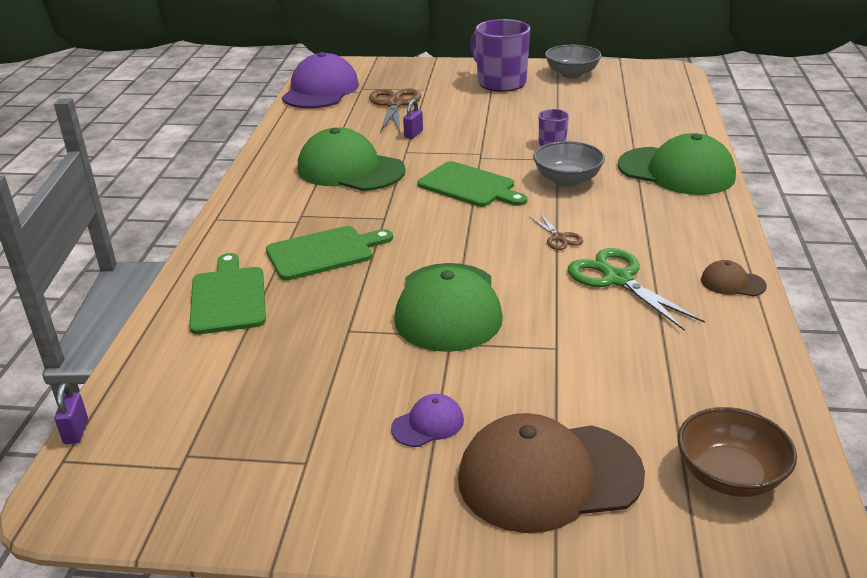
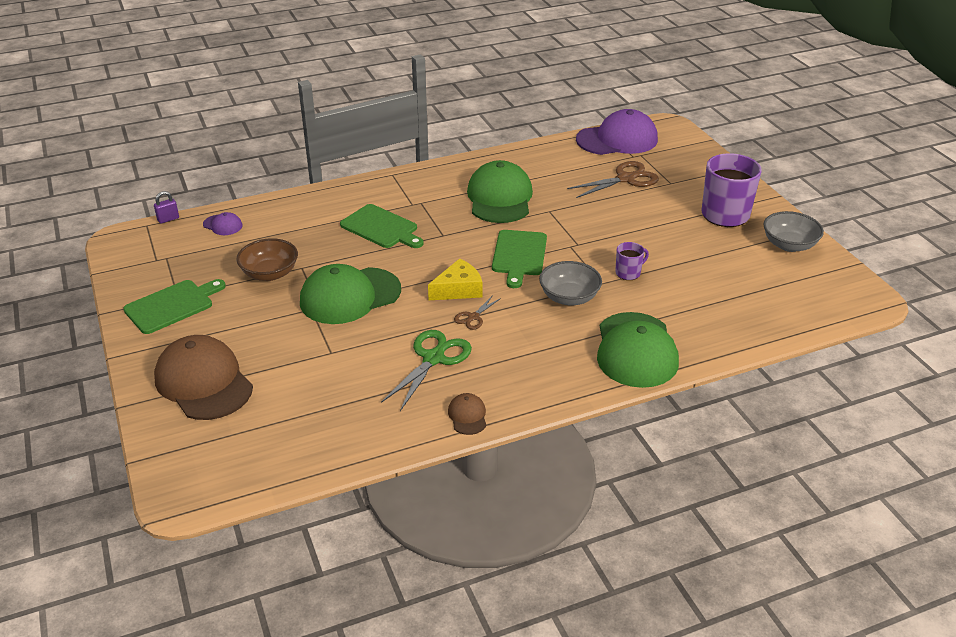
camera: 60 degrees right, 5 degrees up
green cutting board [189,253,266,335] -> green cutting board moved to [123,279,226,334]
purple cap [391,394,464,447] -> purple cap moved to [203,212,243,235]
purple padlock [403,99,423,139] -> none
brown bowl [678,407,797,497] -> brown bowl moved to [236,238,298,281]
none -> yellow cheese [428,258,482,300]

